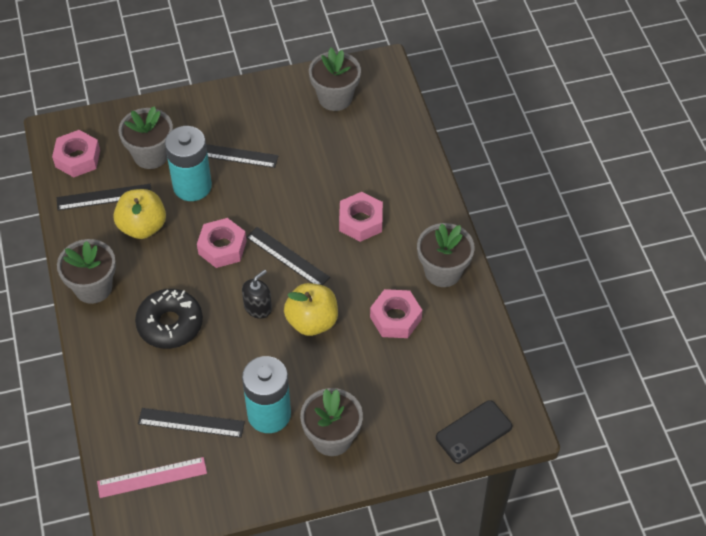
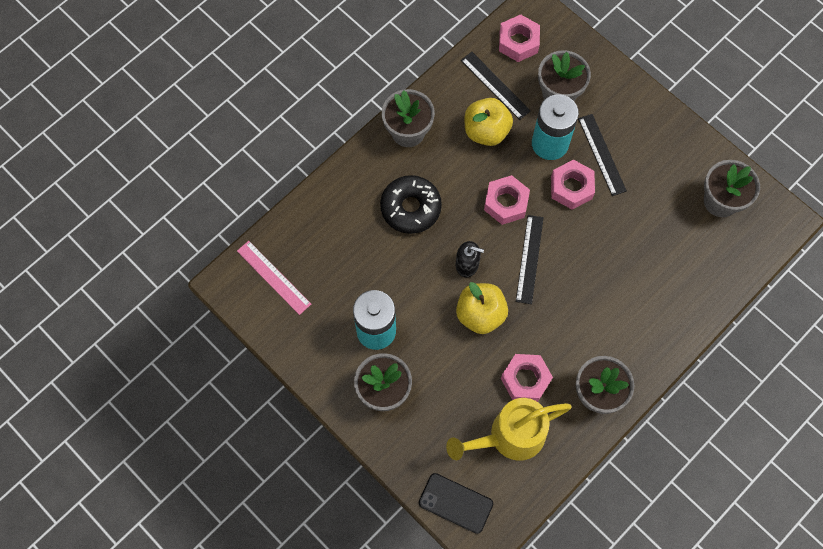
camera: 60 degrees right, 15 degrees up
black ruler [138,408,245,438] -> none
pink nut [339,192,383,242] -> pink nut moved to [551,160,595,210]
none -> yellow watering can [446,398,572,461]

